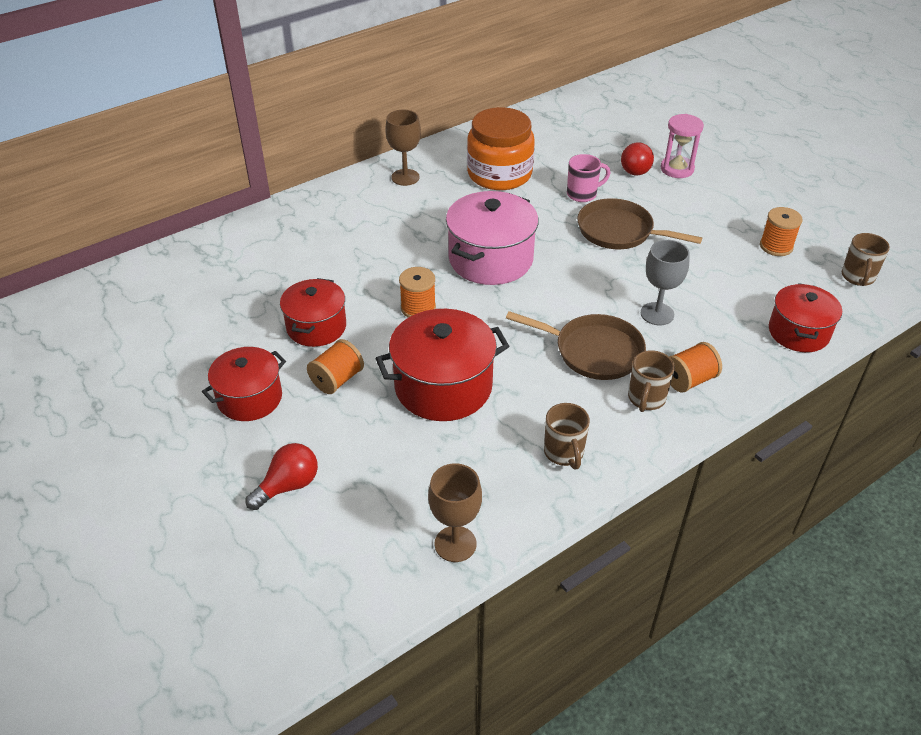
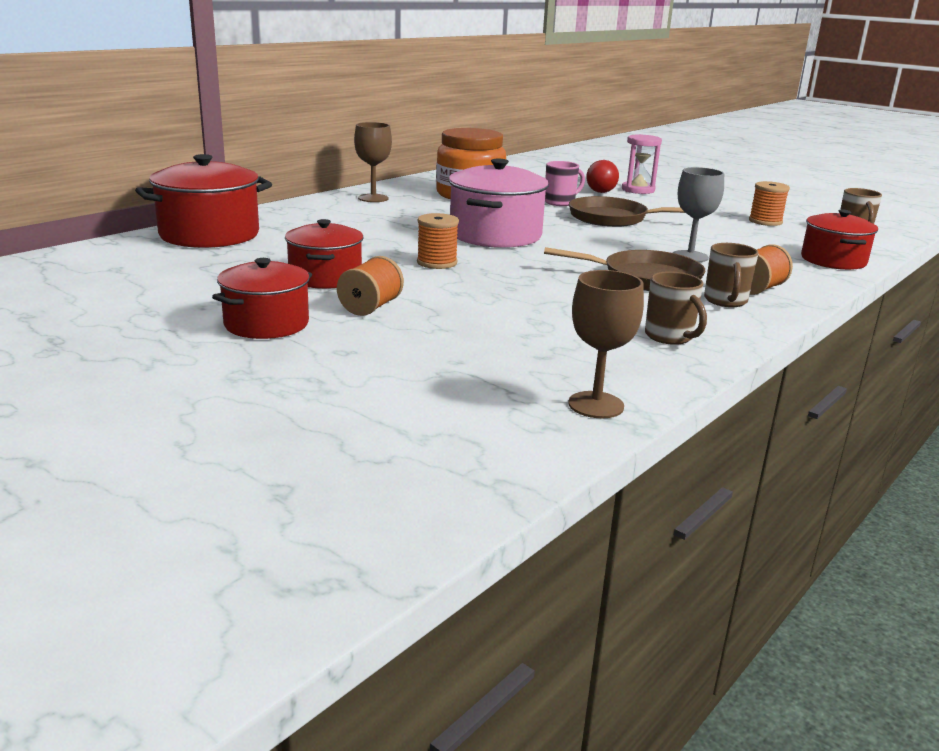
camera: 15 degrees left, 20 degrees down
red light bulb [245,443,318,510] -> none
red pot [375,309,509,421] -> red pot moved to [135,154,272,248]

